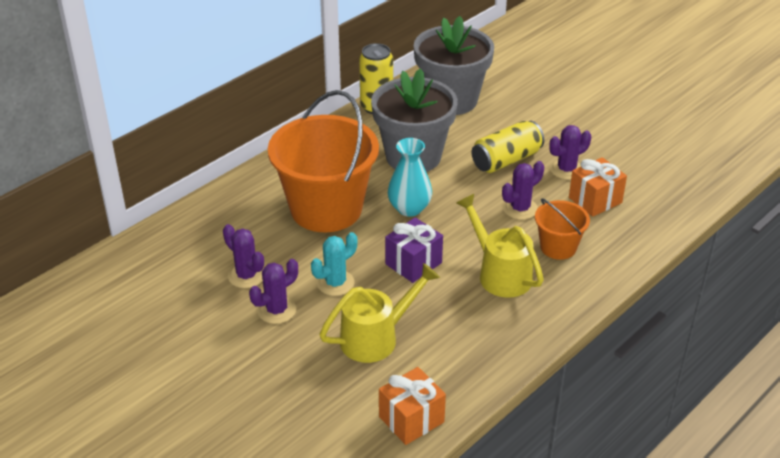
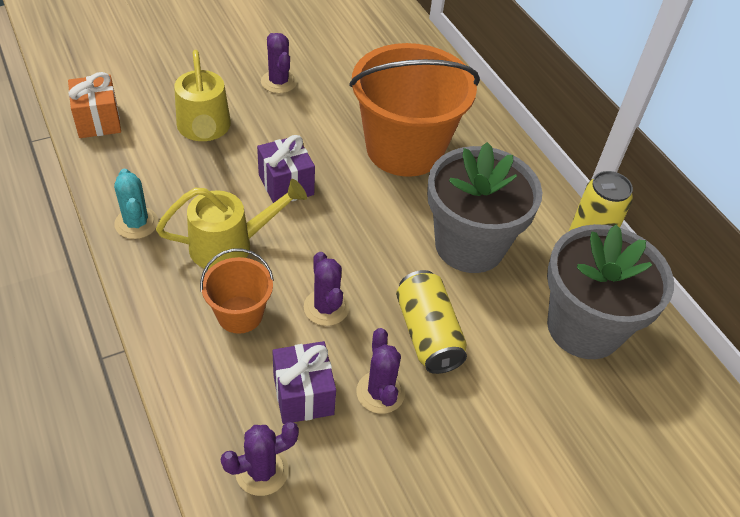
camera: 105 degrees right, 10 degrees up
purple cactus [223,224,264,288] -> purple cactus moved to [221,422,299,496]
turquoise cactus [311,232,357,296] -> turquoise cactus moved to [114,169,158,239]
turquoise vase [388,138,432,217] -> none
orange gift [569,157,627,217] -> purple gift [272,341,336,424]

